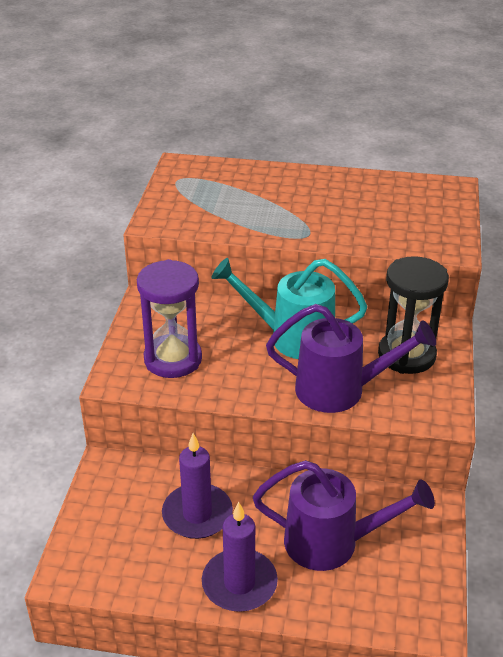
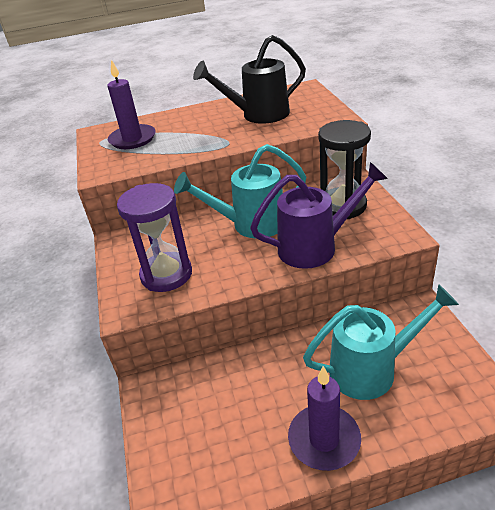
camera: 20 degrees left, 0 degrees up
purple candle [162,433,233,539] -> purple candle moved to [108,60,156,149]
purple watering can [253,460,435,571] -> turquoise watering can [303,284,459,400]
none -> black watering can [193,35,306,124]

